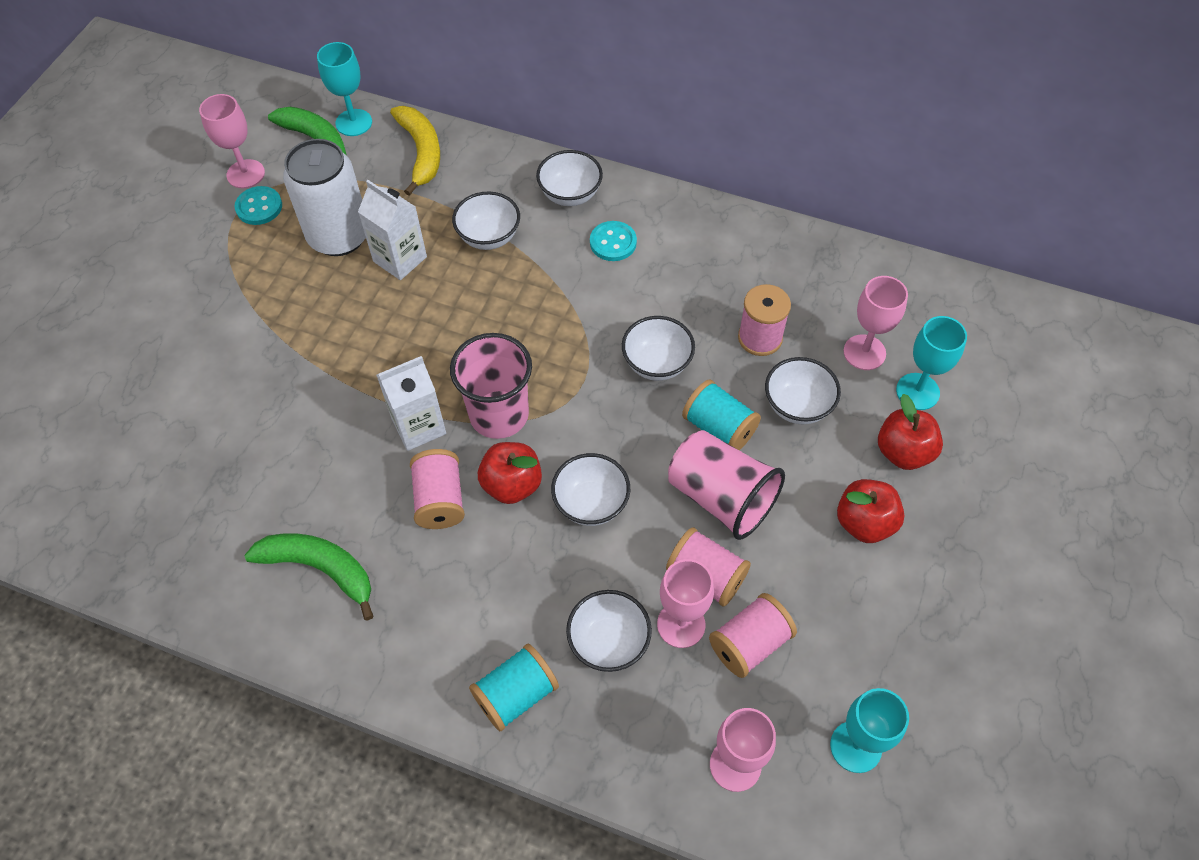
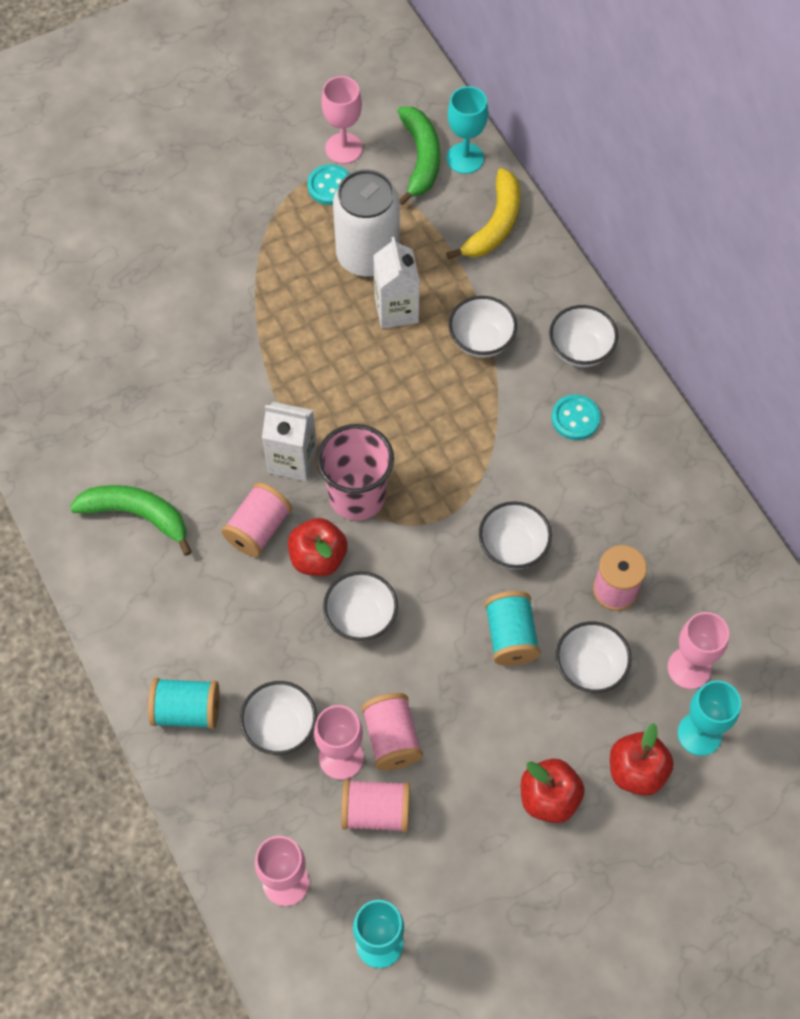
camera: 40 degrees right, 5 degrees up
green banana [244,534,374,621] -> green banana turned 45 degrees counterclockwise [70,485,192,556]
pink cup [668,430,785,540] -> none

